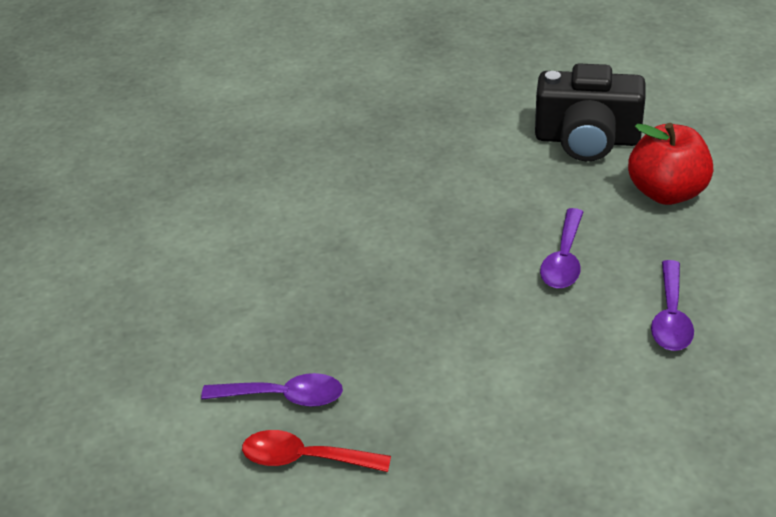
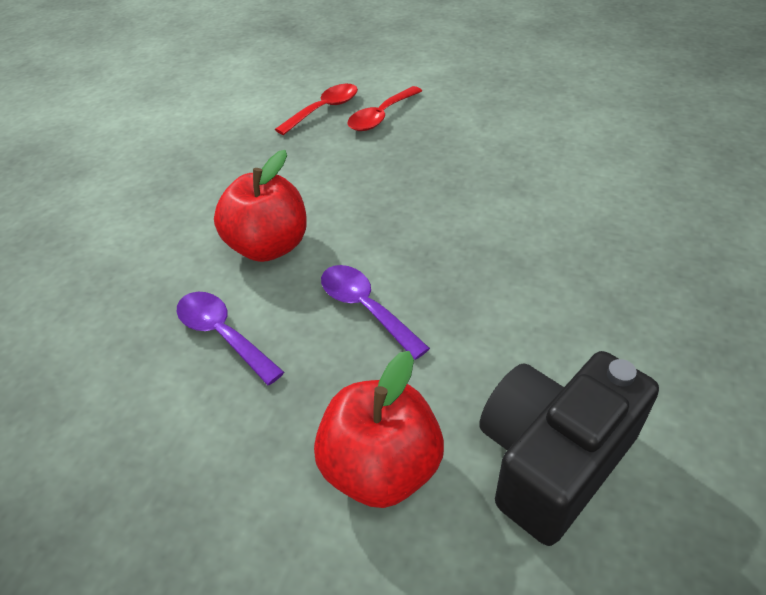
camera: 125 degrees right, 5 degrees up
purple spoon [201,373,343,407] -> red spoon [347,86,422,131]
none -> red apple [214,150,307,262]

